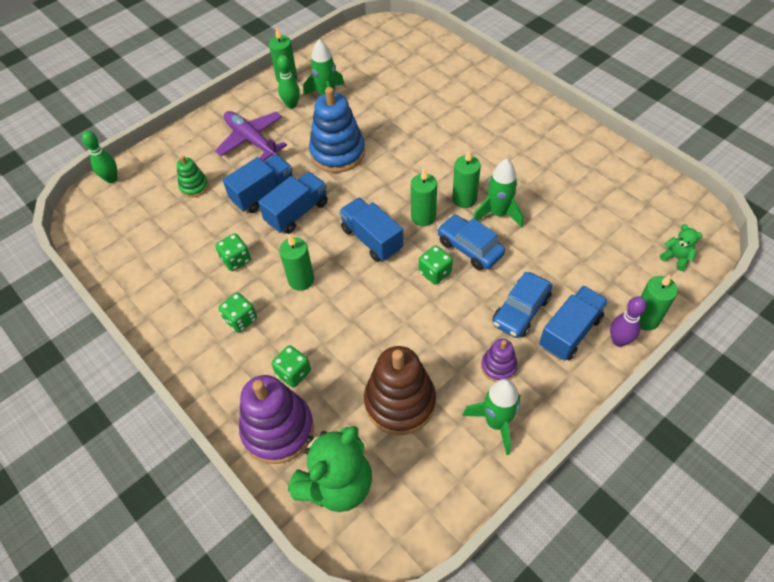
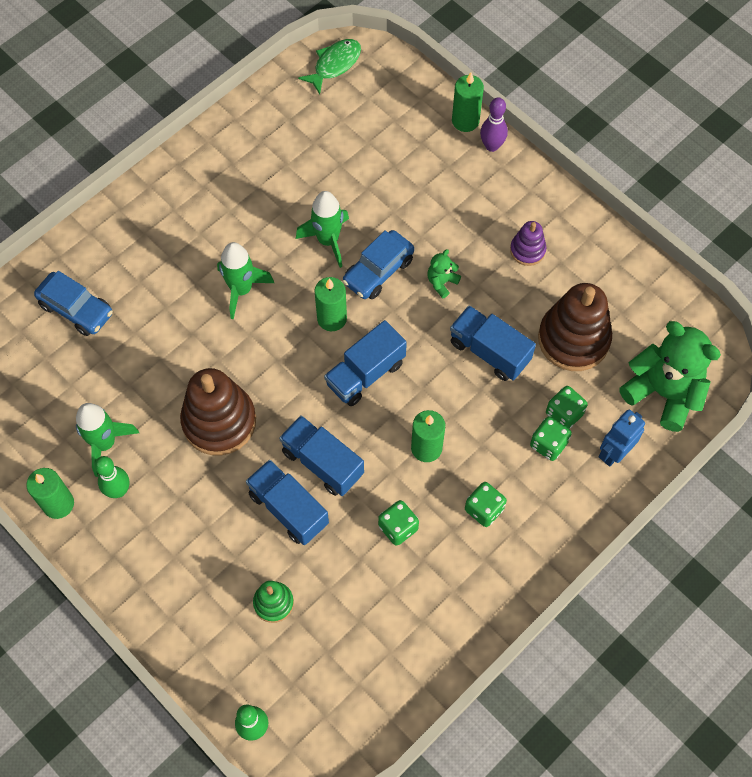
camera: 95 degrees left, 10 degrees up
purple plane [215,111,287,161] -> none
purple stacking toy [239,375,314,464] -> blue robot [599,410,645,467]
blue stacking toy [309,87,365,173] -> brown stacking toy [180,368,256,456]
green dice [419,245,453,284] -> green dice moved to [546,386,588,429]
green candle [452,150,481,208] -> none
green rocket [462,379,520,455] -> green rocket moved to [217,242,274,319]
blue car [493,272,552,338] -> blue car moved to [34,271,113,336]
blue truck [539,285,608,361] -> blue truck moved to [450,305,536,381]
green teddy bear [660,224,703,271] -> green teddy bear moved to [427,249,461,298]
none -> green fish [298,39,361,94]

